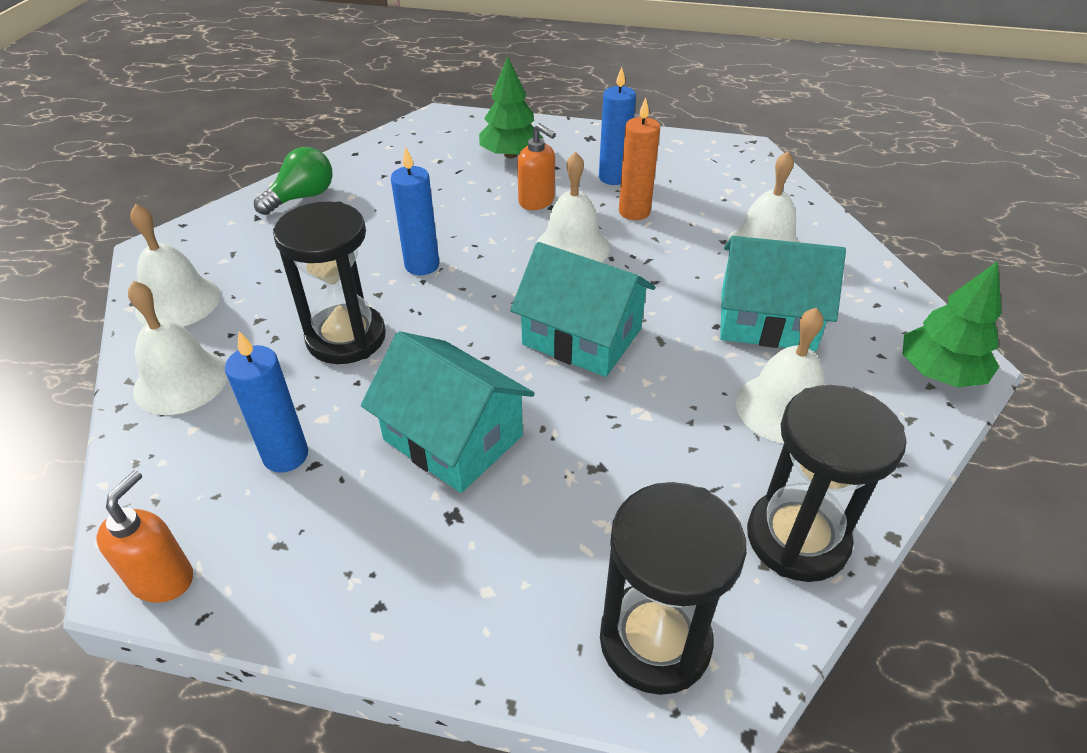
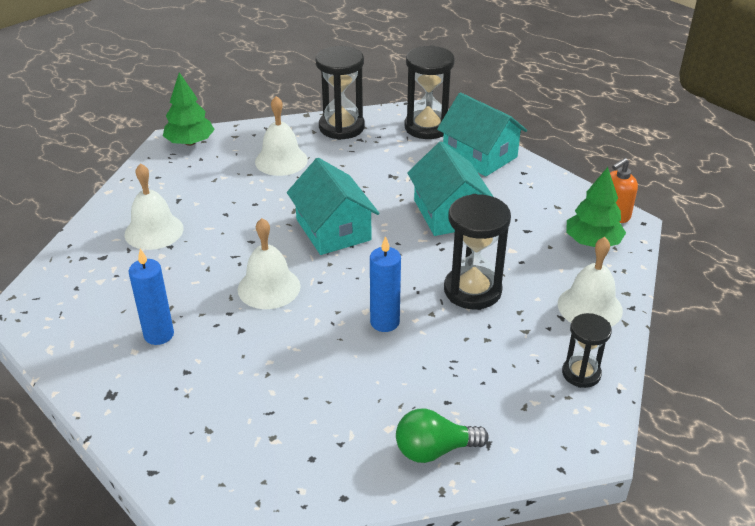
camera: 145 degrees left, 5 degrees down
white bell [130,204,221,327] -> black hourglass [562,313,612,388]
blue candle [225,331,308,473] -> none
green tree [479,57,543,159] -> green tree moved to [566,167,626,247]
orange soap dispenser [517,123,556,210] -> none
orange candle [619,98,660,220] -> none
turquoise house [720,236,846,351] -> turquoise house moved to [437,93,527,176]

